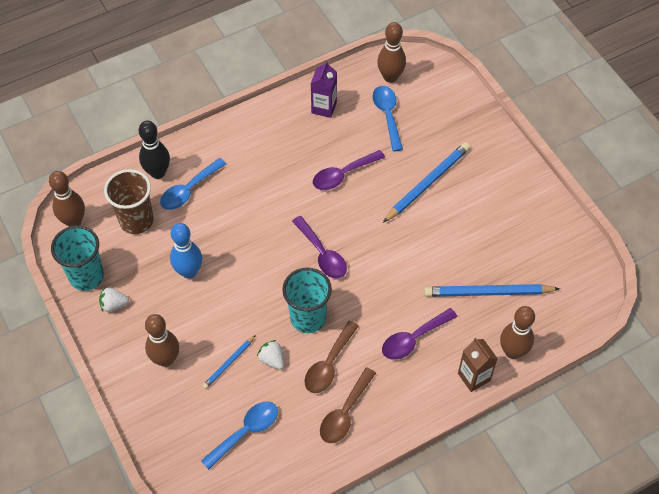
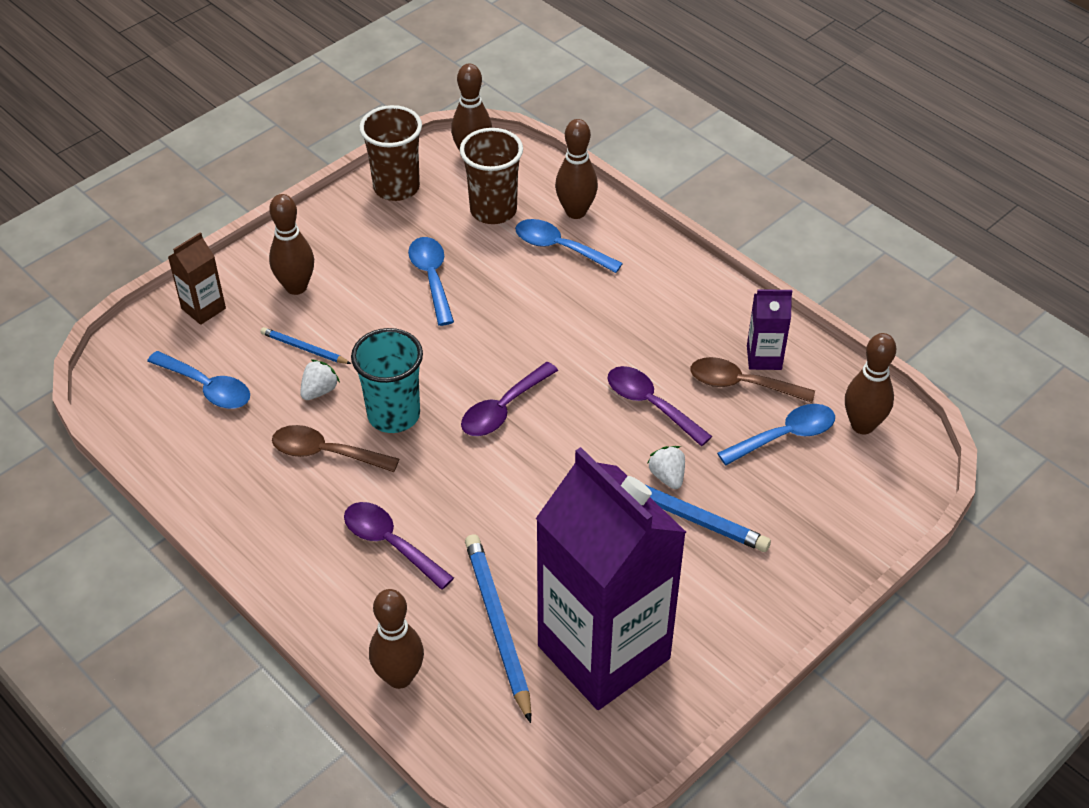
camera: 75 degrees right, 10 degrees down
turquoise cup [51,225,104,291] -> brown cup [359,105,422,201]
white strawberry [99,287,129,312] -> white strawberry moved to [648,446,685,489]
black bowling pin [139,121,170,179] -> brown bowling pin [555,119,598,219]
blue bowling pin [170,223,202,278] -> blue spoon [408,237,454,326]
brown spoon [320,368,376,443] -> brown spoon moved to [691,357,815,403]
brown carton [458,338,498,392] -> brown carton moved to [168,232,226,325]
none -> purple carton [536,447,686,710]

